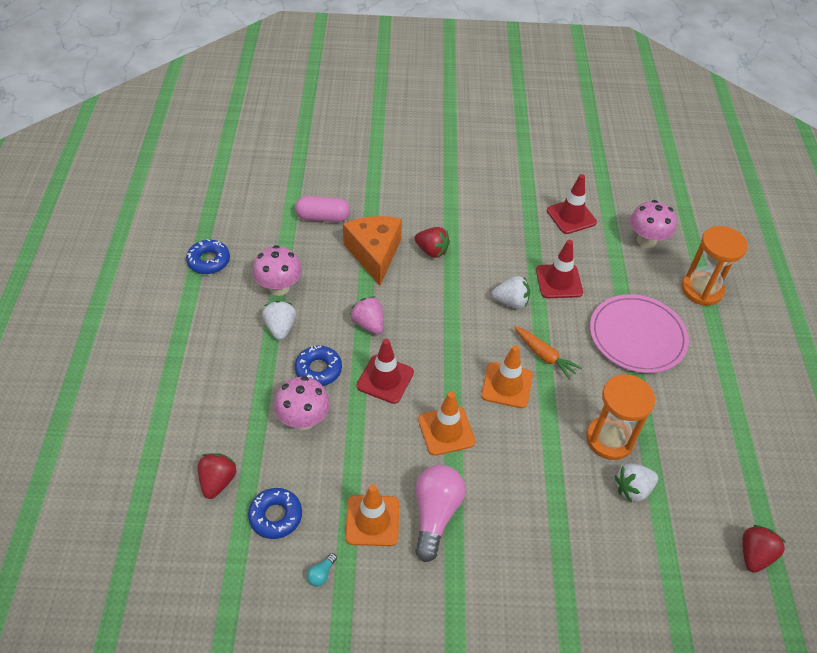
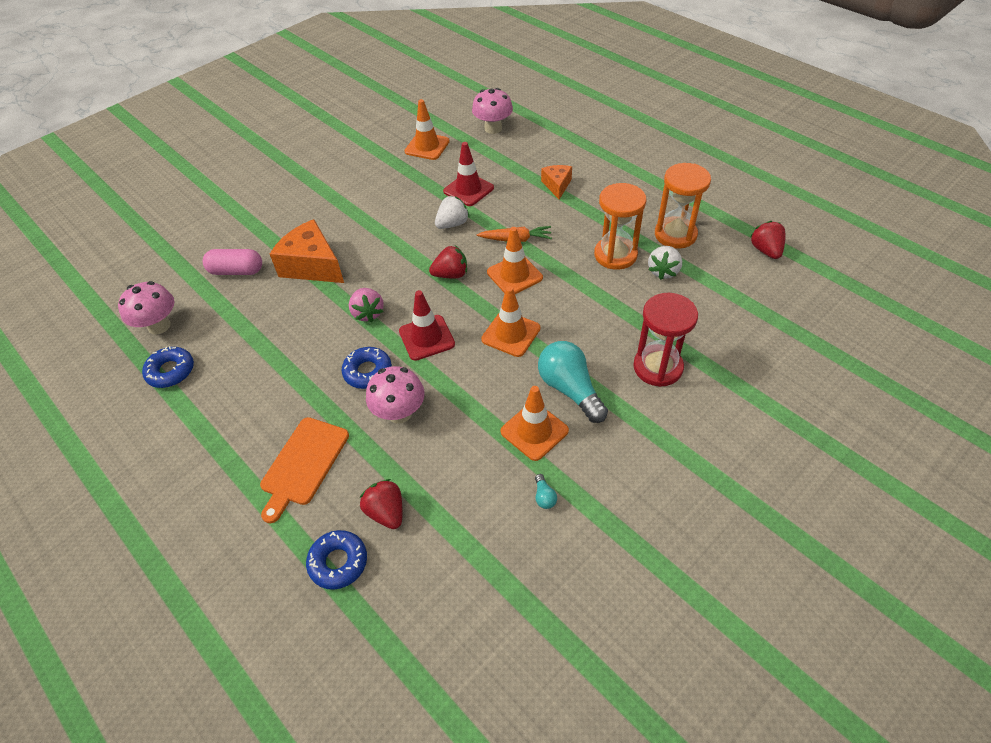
camera: 40 degrees left, 0 degrees up
blue donut [248,488,302,539] -> blue donut moved to [306,530,367,590]
pink mushroom [252,245,302,296] -> pink mushroom moved to [118,281,174,335]
white strawberry [262,301,296,340] -> none
pink capsule [295,196,350,222] -> pink capsule turned 45 degrees clockwise [203,249,262,275]
pink strawberry [350,296,384,334] -> pink strawberry turned 120 degrees counterclockwise [349,288,384,322]
red strawberry [414,227,450,258] -> red strawberry moved to [429,246,467,278]
pink light bulb [415,465,465,562] -> turquoise light bulb [538,341,608,423]
red traffic cone [547,174,597,234] -> orange traffic cone [404,99,450,160]
pink plate [590,294,689,373] -> orange cheese [541,165,572,200]
orange hourglass [681,226,748,305] -> orange hourglass moved to [655,163,711,249]
none -> orange cutting board [260,417,349,524]
none -> red hourglass [633,293,698,387]

